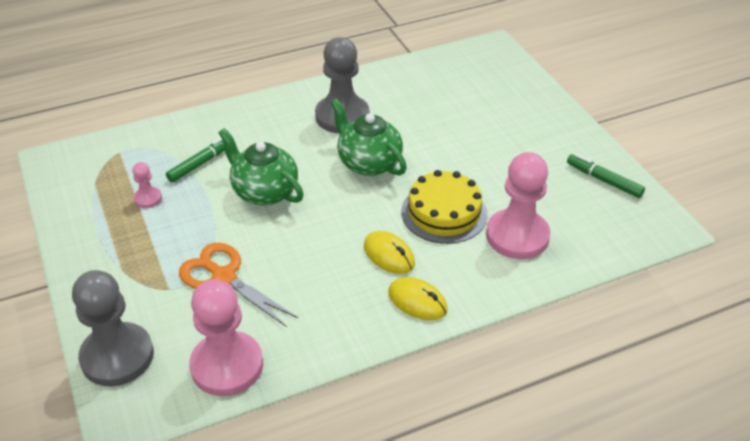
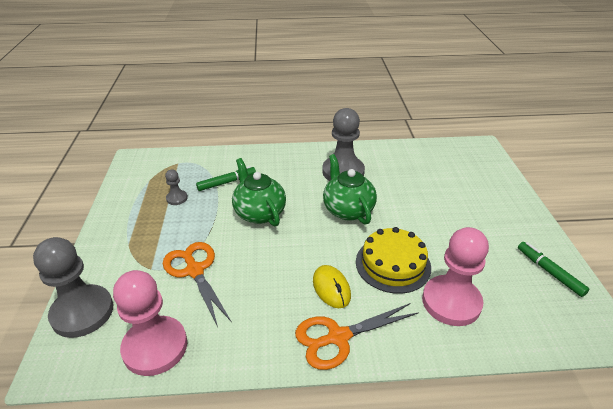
camera: 20 degrees right, 5 degrees down
pink pawn [132,162,162,208] -> grey pawn [165,170,188,205]
yellow mouse [388,277,447,320] -> orange scissors [295,303,419,370]

